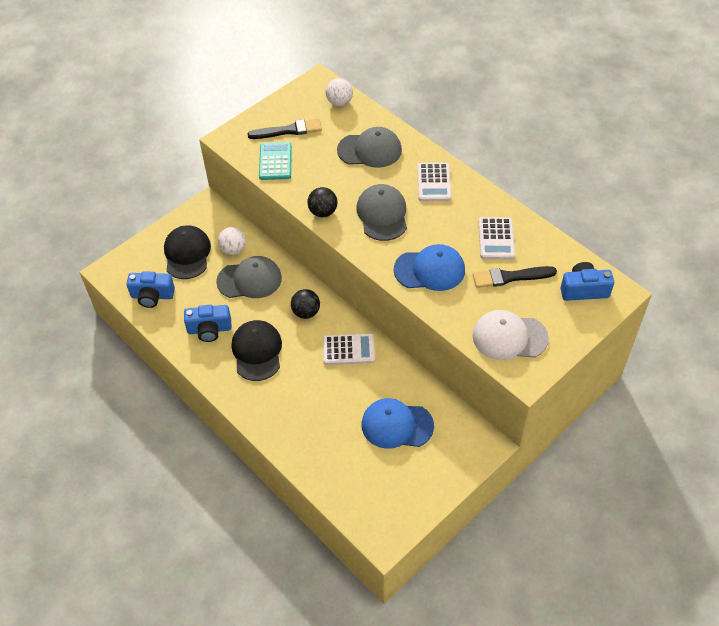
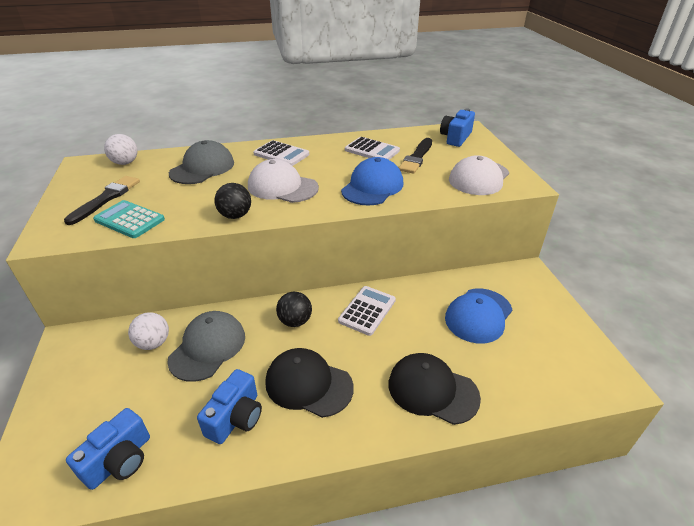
camera: 60 degrees left, 15 degrees down
black cap [164,225,211,279] -> black cap moved to [389,353,481,425]
grey cap [356,184,407,241] -> white cap [248,159,319,203]

